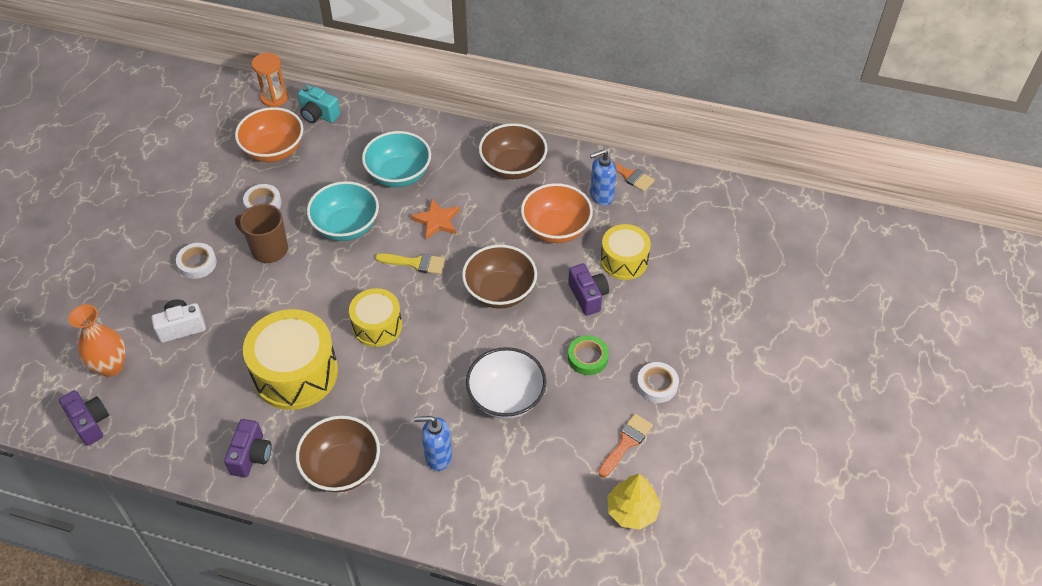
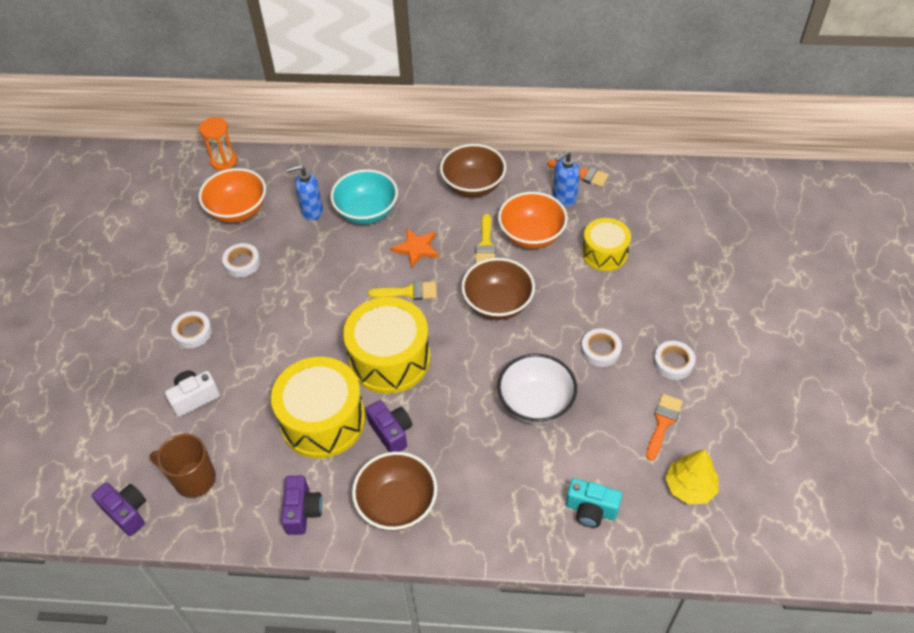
camera: 10 degrees left, 0 degrees up
orange vase [69,304,126,377] -> none
brown mug [235,204,288,263] -> brown mug moved to [150,434,216,498]
turquoise camera [298,85,340,123] -> turquoise camera moved to [566,478,622,528]
turquoise bowl [307,181,379,241] -> none
yellow drum [349,288,402,347] -> yellow drum [343,297,431,394], size x1.65
blue soap dispenser [414,416,452,471] -> blue soap dispenser moved to [286,165,323,220]
purple camera [568,264,609,316] -> purple camera moved to [366,400,412,452]
green tape [568,336,609,375] -> white tape [581,328,622,367]
none -> yellow brush [476,214,496,263]

